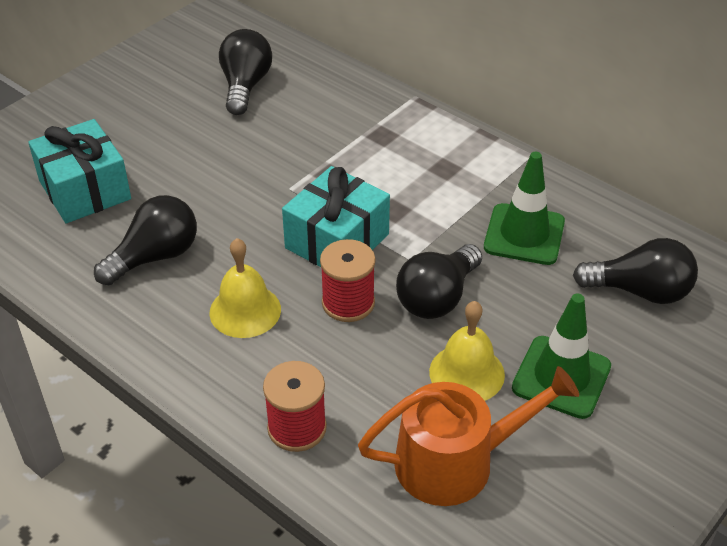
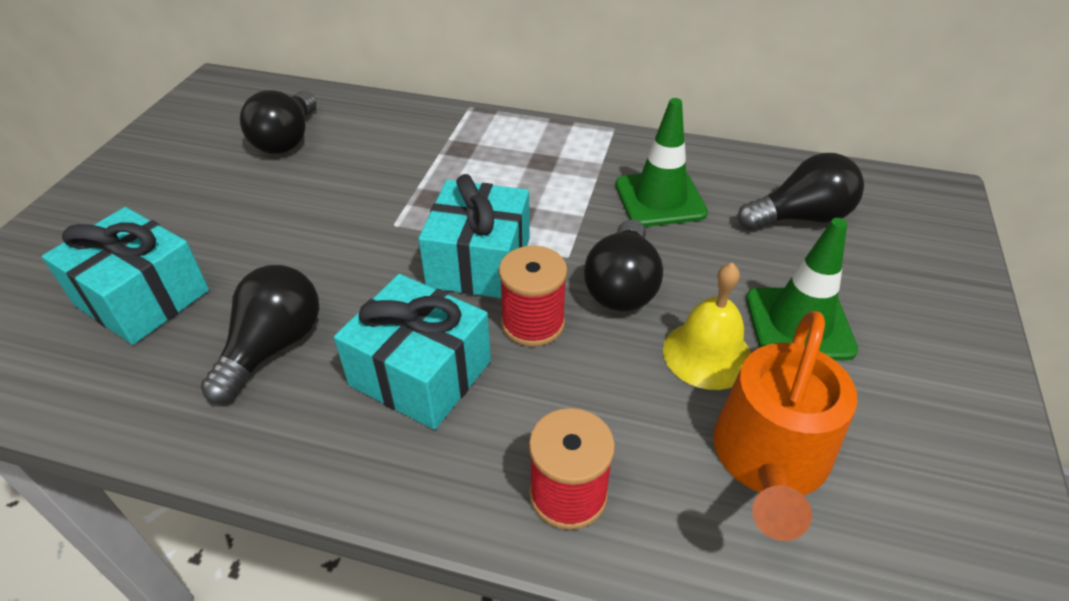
camera: 25 degrees left, 0 degrees up
yellow bell [210,238,281,338] -> turquoise gift [334,274,491,430]
black light bulb [219,29,272,115] -> black light bulb turned 150 degrees counterclockwise [240,90,316,154]
orange watering can [358,366,579,506] -> orange watering can turned 150 degrees clockwise [713,311,857,541]

